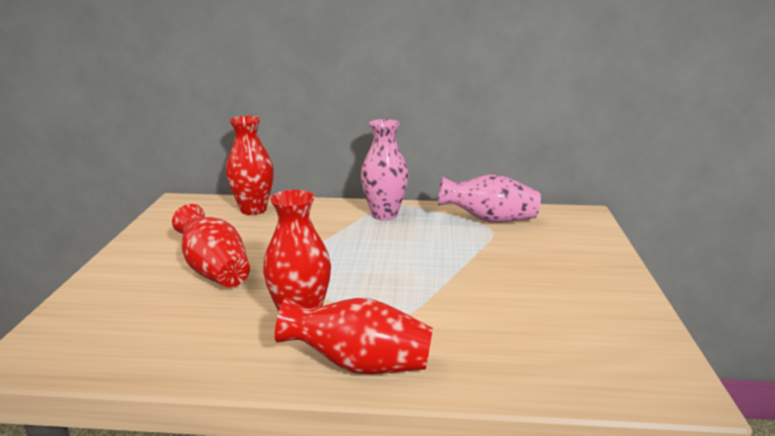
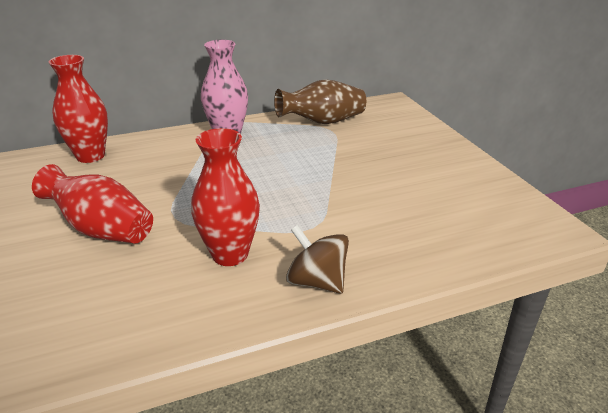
camera: 25 degrees left, 10 degrees up
red vase [275,297,433,374] -> brown spinning top [286,225,349,294]
pink vase [438,175,541,223] -> brown vase [274,79,366,124]

